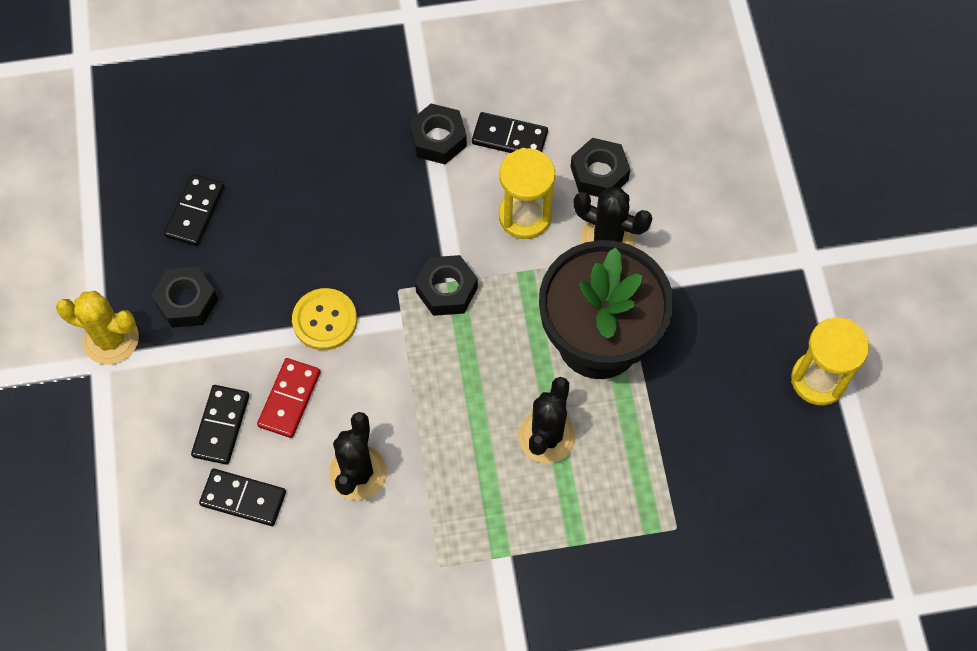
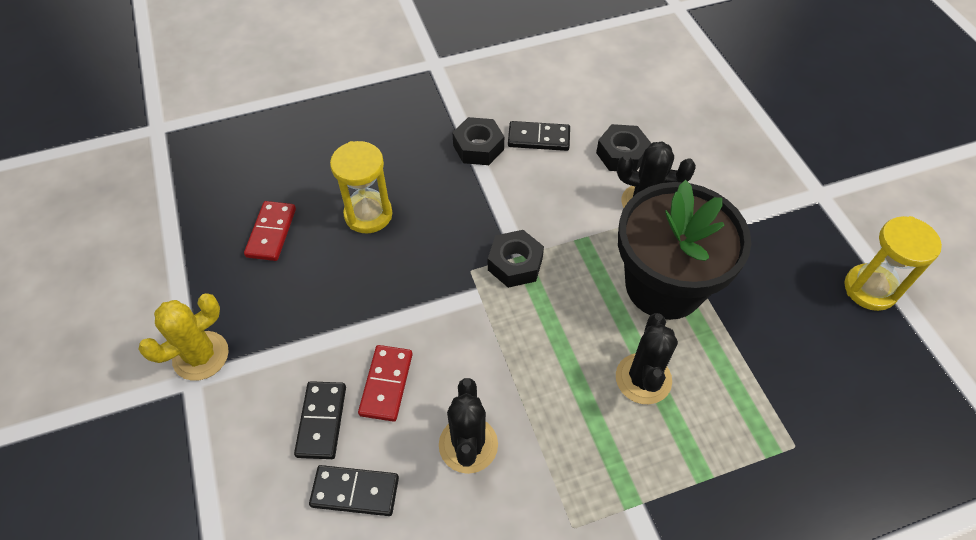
camera: 10 degrees left, 10 degrees down
yellow cactus [56,291,139,365] -> yellow cactus turned 45 degrees counterclockwise [138,294,229,381]
black nut [151,267,218,328] -> none
black domino [164,174,224,246] -> red domino [244,201,296,261]
yellow button [292,288,357,350] -> none
yellow hourglass [499,148,555,239] -> yellow hourglass moved to [330,141,392,233]

